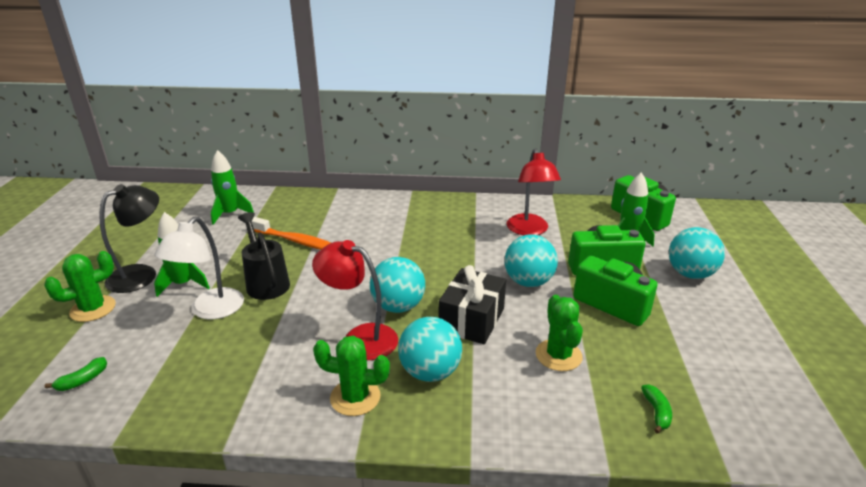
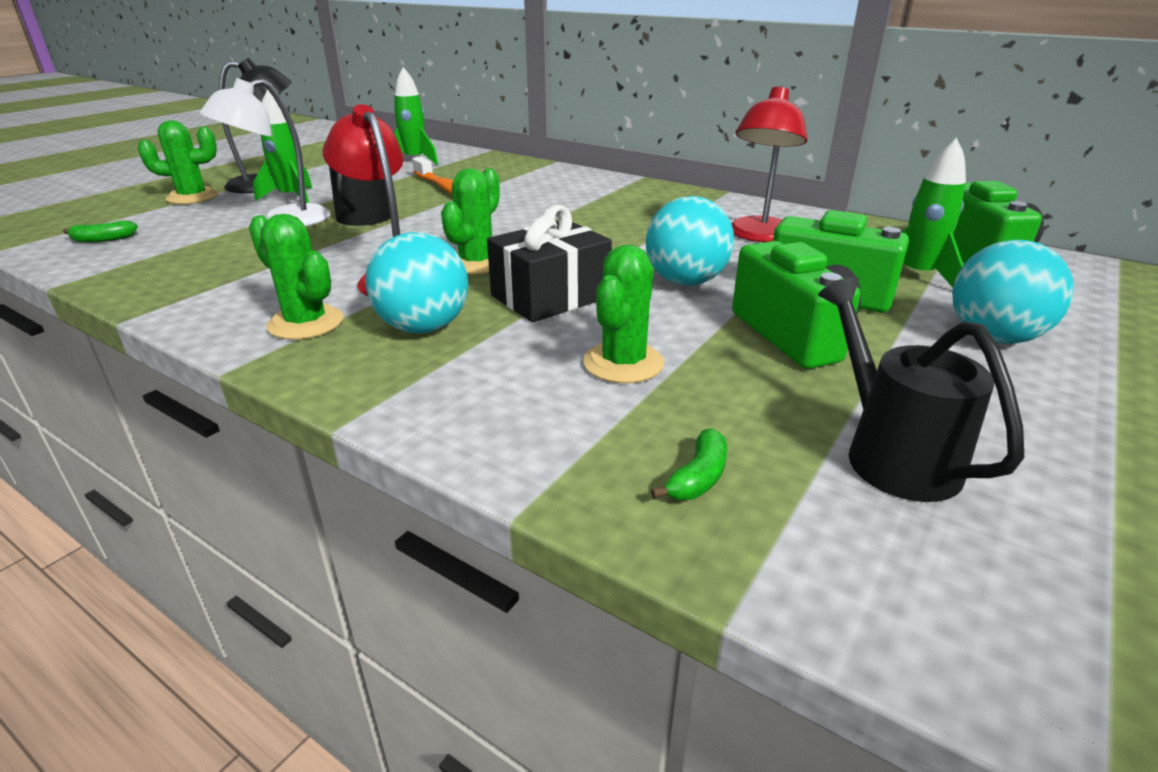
camera: 30 degrees right, 0 degrees up
turquoise ball [370,257,425,313] -> green cactus [441,168,500,274]
none -> black watering can [818,277,1024,502]

